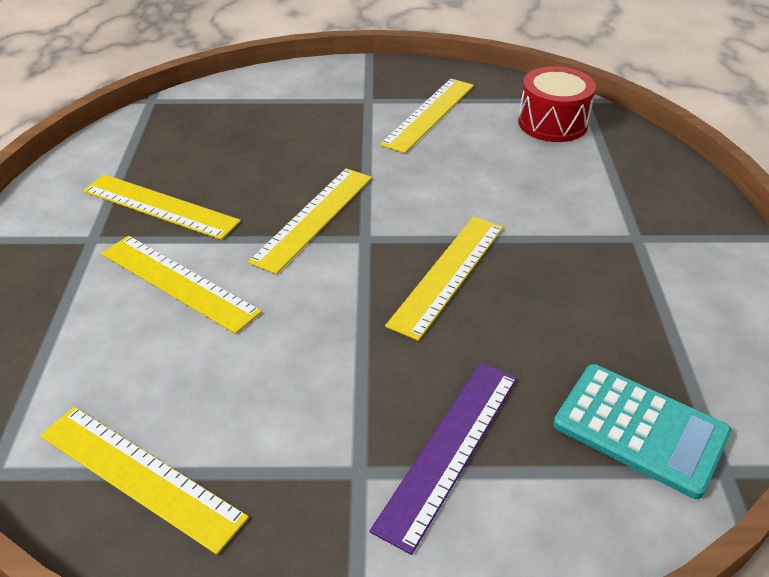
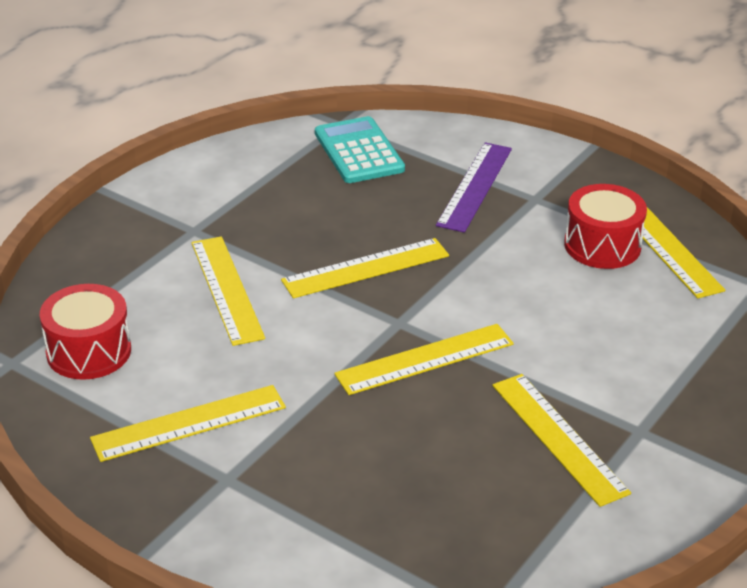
camera: 145 degrees left, 5 degrees down
yellow ruler [102,236,262,334] -> yellow ruler moved to [191,236,265,346]
purple ruler [370,362,517,555] -> purple ruler turned 45 degrees counterclockwise [436,142,512,233]
none -> red drum [564,184,647,269]

